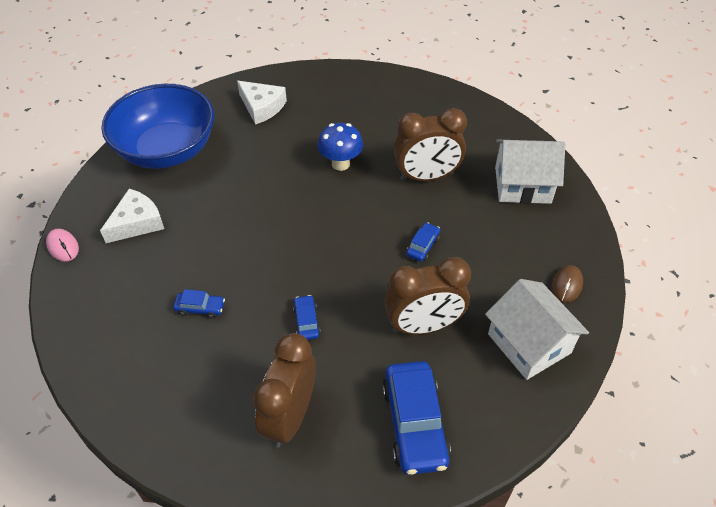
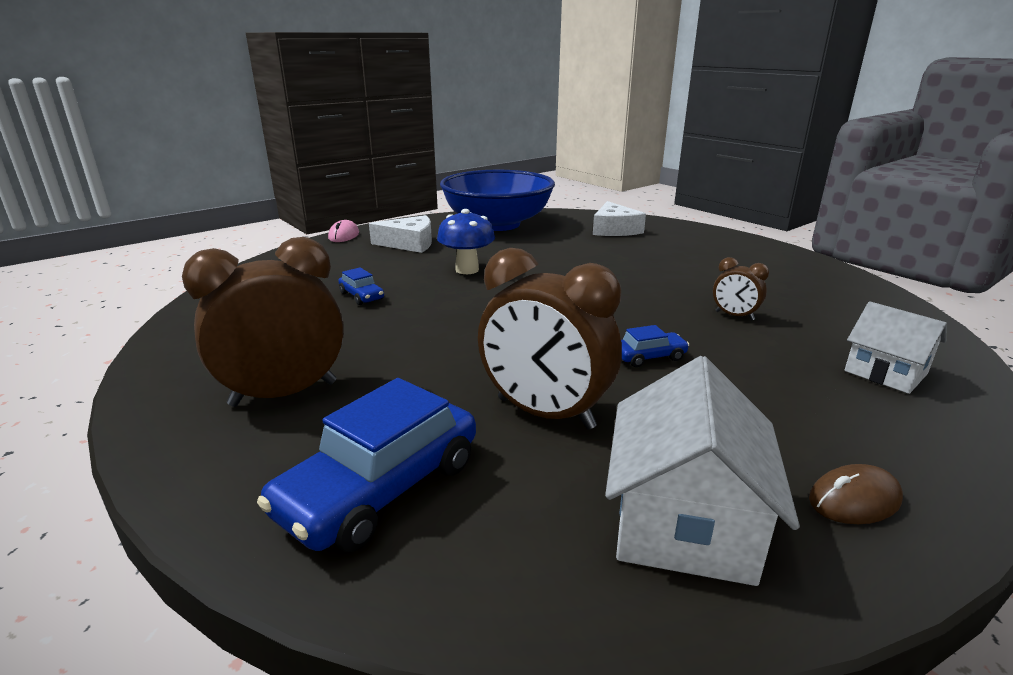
camera: 45 degrees right, 25 degrees down
blue car [293,295,321,340] -> none
blue mushroom [318,123,363,171] -> blue mushroom moved to [437,209,495,274]
brown clock [394,108,467,181] -> brown clock [713,257,769,320], size x0.48
white house [495,139,565,204] -> white house [845,301,947,394], size x0.64

